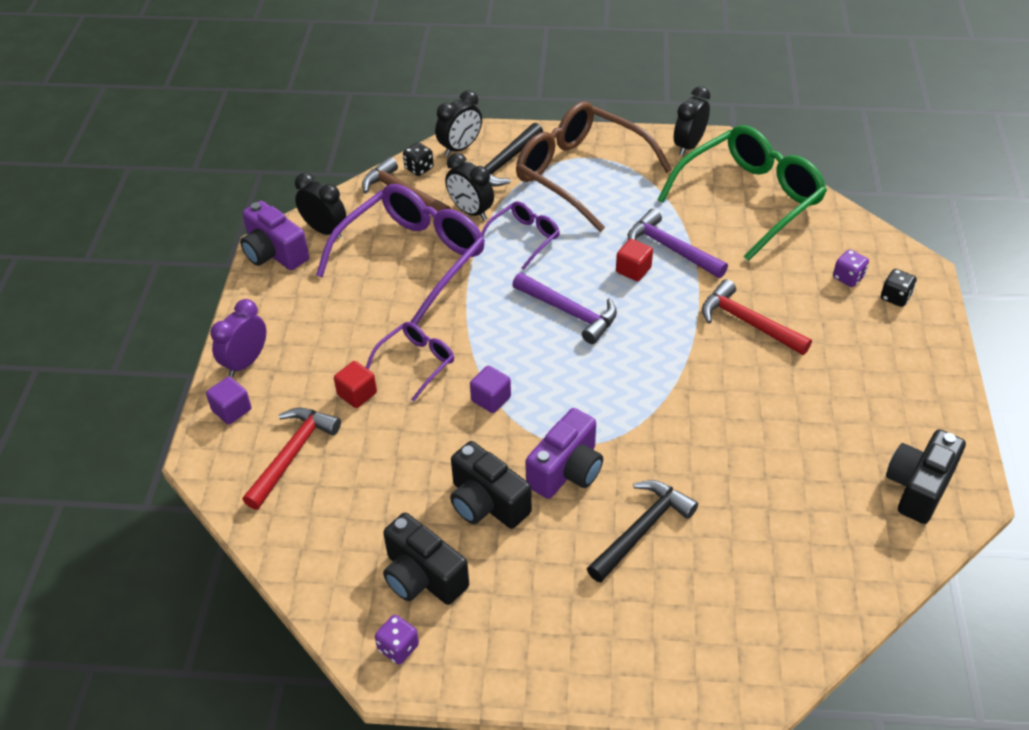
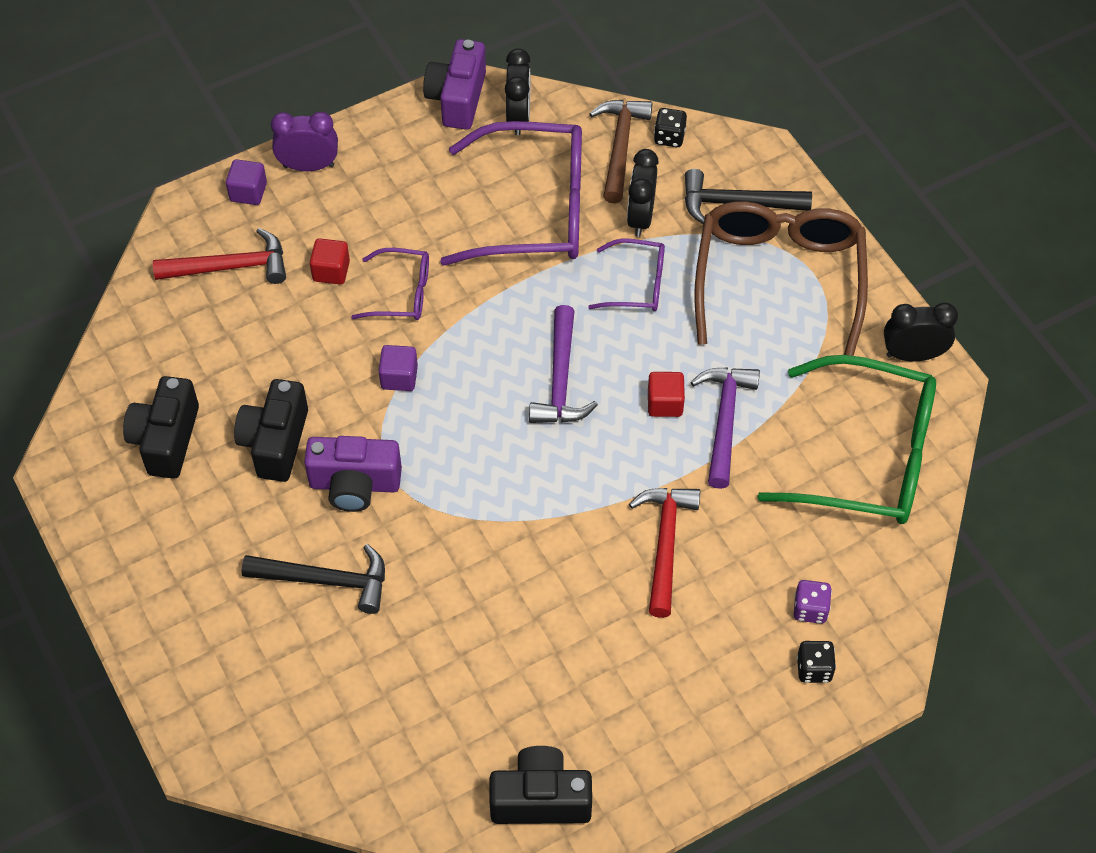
camera: 55 degrees right, 10 degrees up
purple dice [375,615,419,665] -> none
black clock [435,90,482,156] -> none

